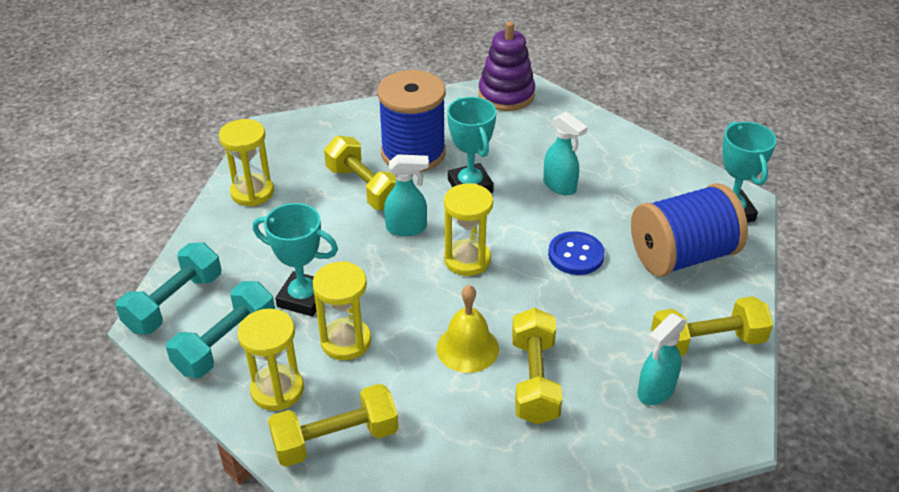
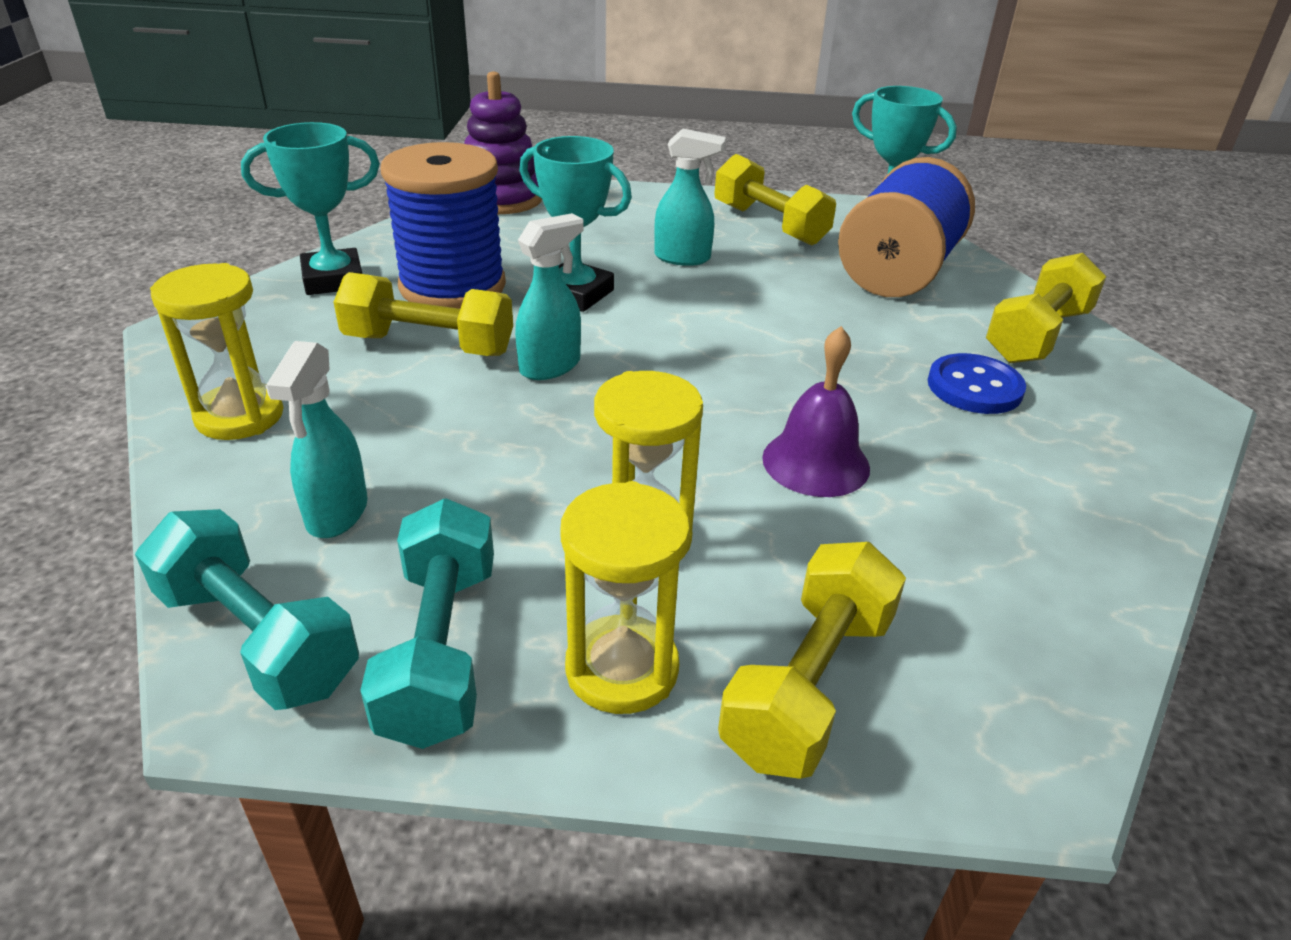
camera: 40 degrees left, 5 degrees down
turquoise dumbbell [115,242,221,335] -> turquoise dumbbell turned 45 degrees counterclockwise [135,509,359,710]
turquoise trophy [253,203,338,317] -> turquoise trophy moved to [241,122,380,295]
yellow bell [437,285,499,373] -> purple bell [762,326,870,497]
yellow hourglass [444,183,493,276] -> none
yellow dumbbell [512,308,562,425] -> yellow dumbbell moved to [714,154,836,246]
blue button [548,231,605,275] -> blue button moved to [928,353,1026,414]
turquoise spray bottle [637,313,687,405] -> turquoise spray bottle moved to [266,341,367,538]

